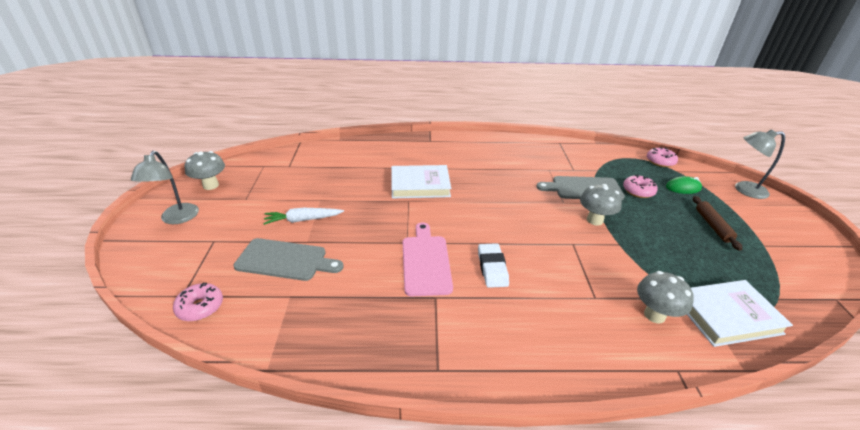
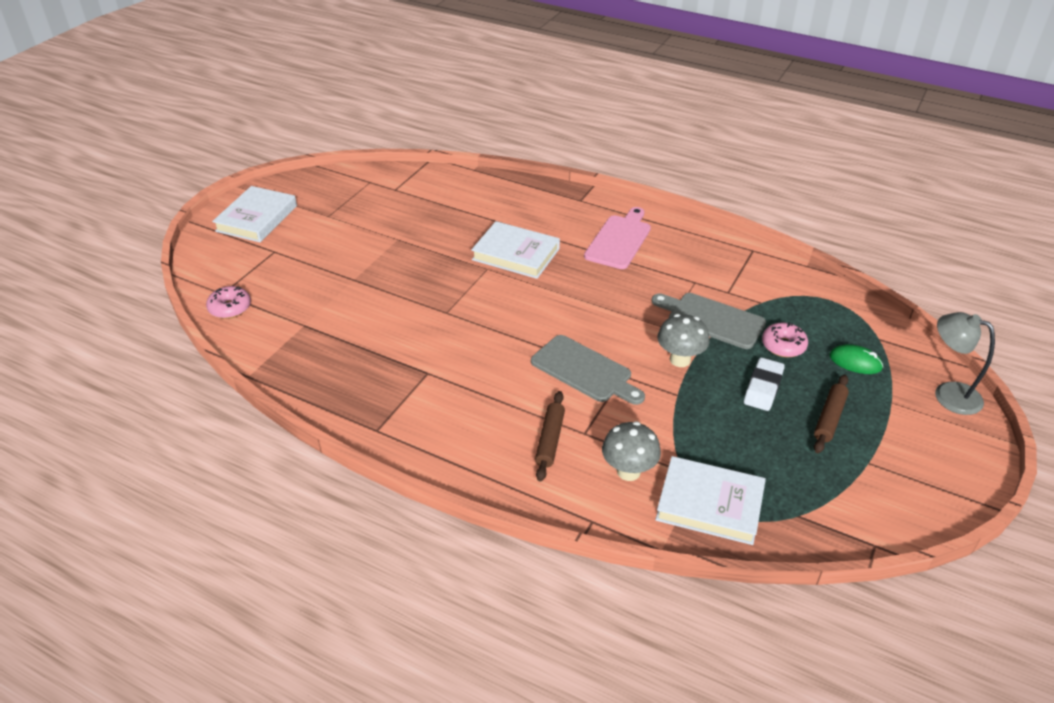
camera: 30 degrees right, 5 degrees up
grey lamp [131,150,199,224] -> white book [212,186,297,242]
grey mushroom [185,151,225,190] -> none
grey cutting board [234,238,344,281] -> grey cutting board moved to [531,335,645,405]
white carrot [263,208,344,225] -> none
pink cutting board [403,222,453,296] -> pink cutting board moved to [584,207,651,269]
white eraser [478,243,509,288] -> white eraser moved to [744,357,785,411]
pink donut [647,147,678,167] -> none
none -> brown rolling pin [535,391,565,482]

